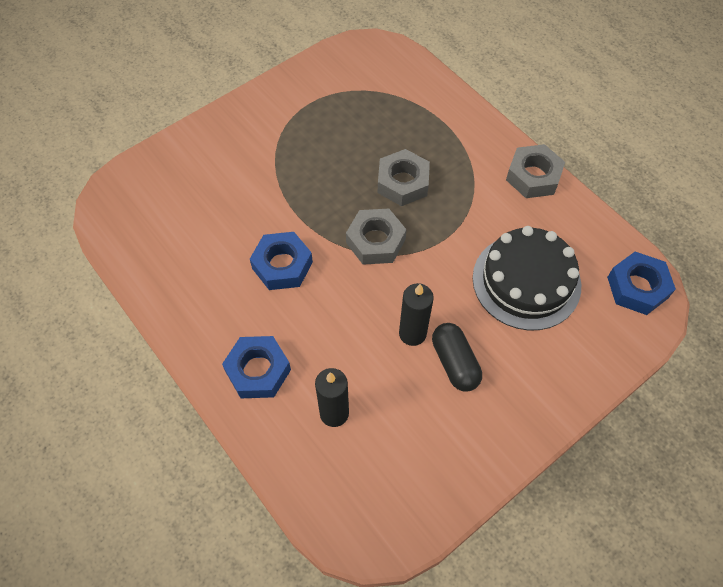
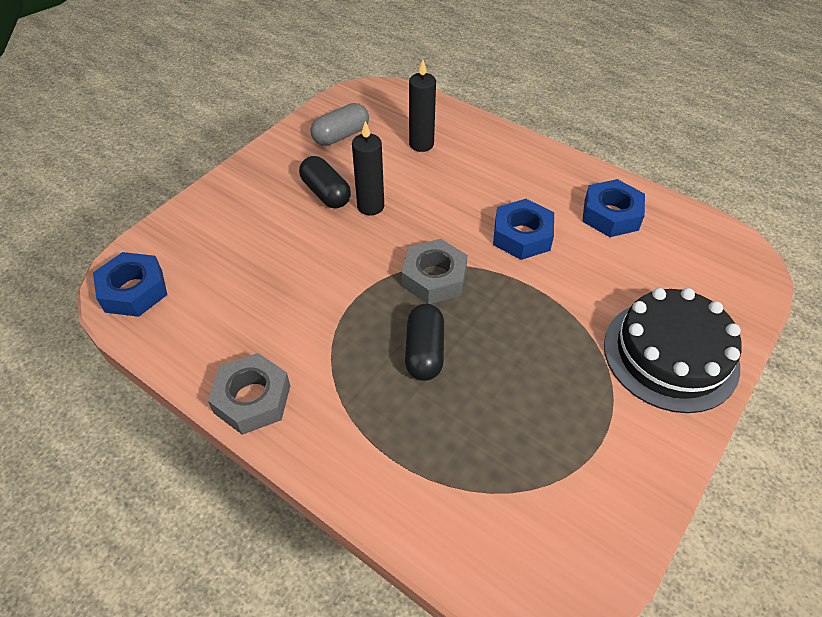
camera: 165 degrees right, 10 degrees down
blue nut [222,336,291,398] -> blue nut moved to [582,179,645,237]
grey nut [378,149,430,206] -> black capsule [405,304,444,381]
black cake [472,226,581,330] -> black cake moved to [604,288,742,413]
none -> grey capsule [310,103,369,146]

